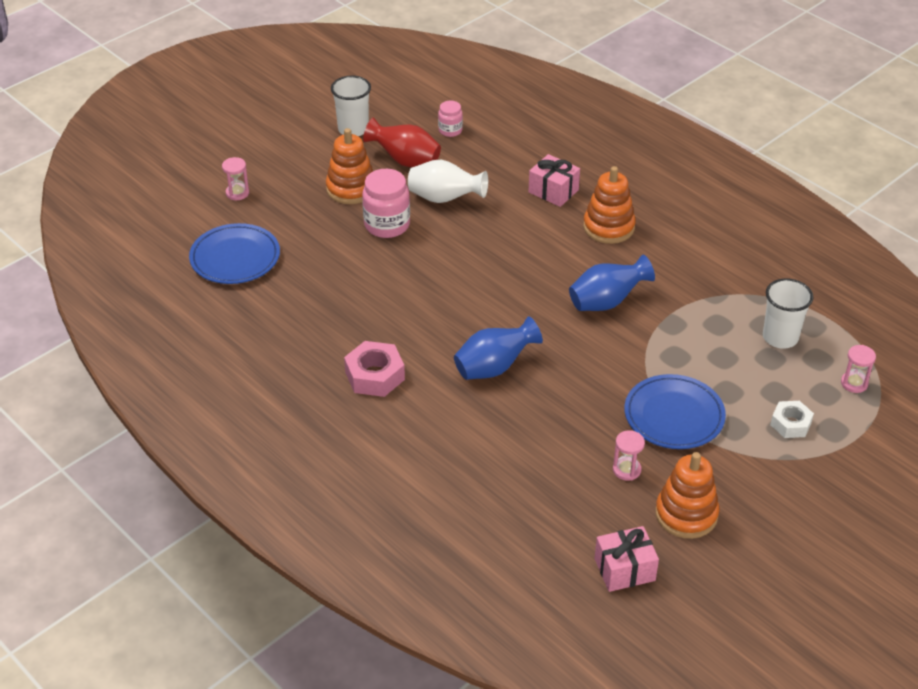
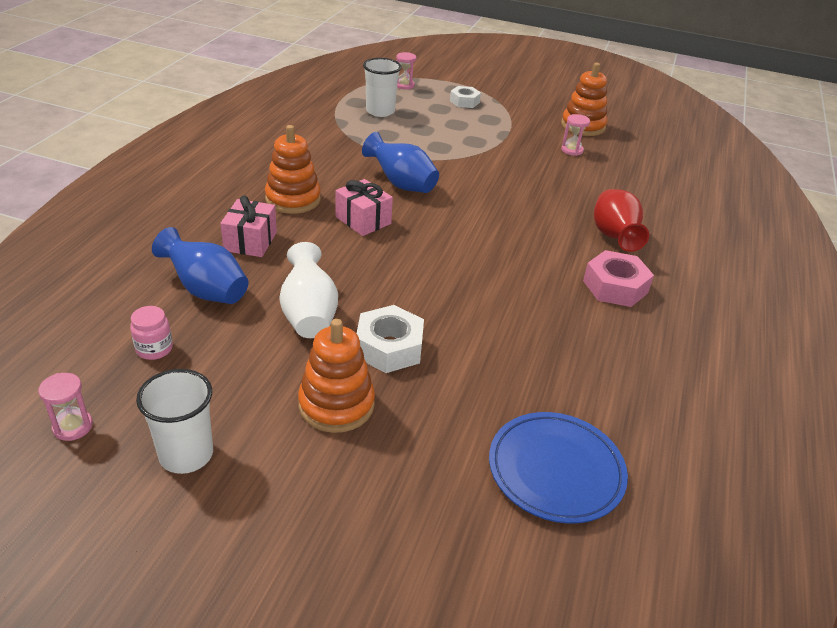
camera: 120 degrees left, 5 degrees down
pink hourglass [222,157,249,200] -> pink hourglass moved to [38,373,93,441]
pink jar [362,169,410,238] -> white nut [357,305,424,373]
red vase [363,118,441,167] -> red vase moved to [594,189,649,252]
blue vase [454,316,543,380] -> blue vase moved to [152,227,248,304]
pink gift [594,526,659,592] -> pink gift moved to [335,179,393,236]
blue plate [624,374,726,449] -> none

